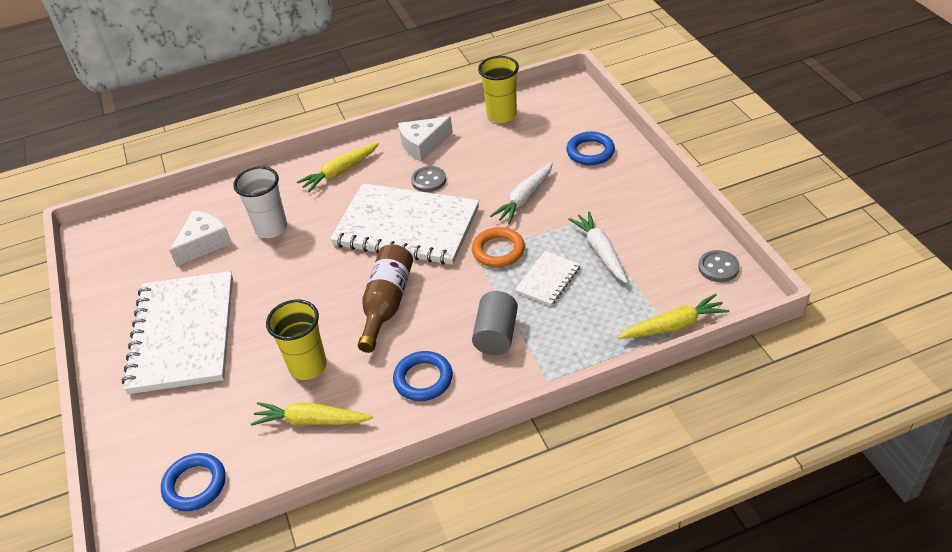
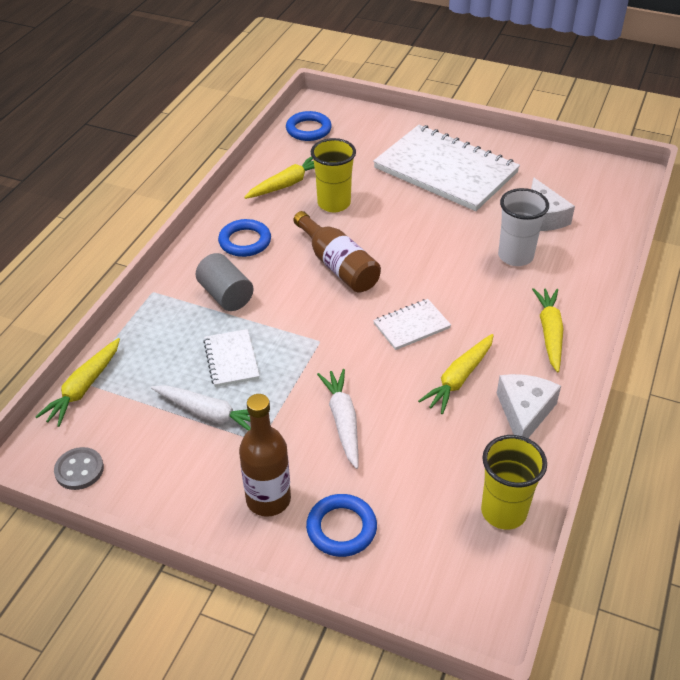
camera: 130 degrees right, 0 degrees up
white notebook [330,183,479,265] -> white notebook [373,299,451,350], size x0.45
grey button [411,166,446,192] -> yellow carrot [418,334,494,414]
orange ring [472,227,525,267] -> none
none -> brown bottle [239,394,291,517]

